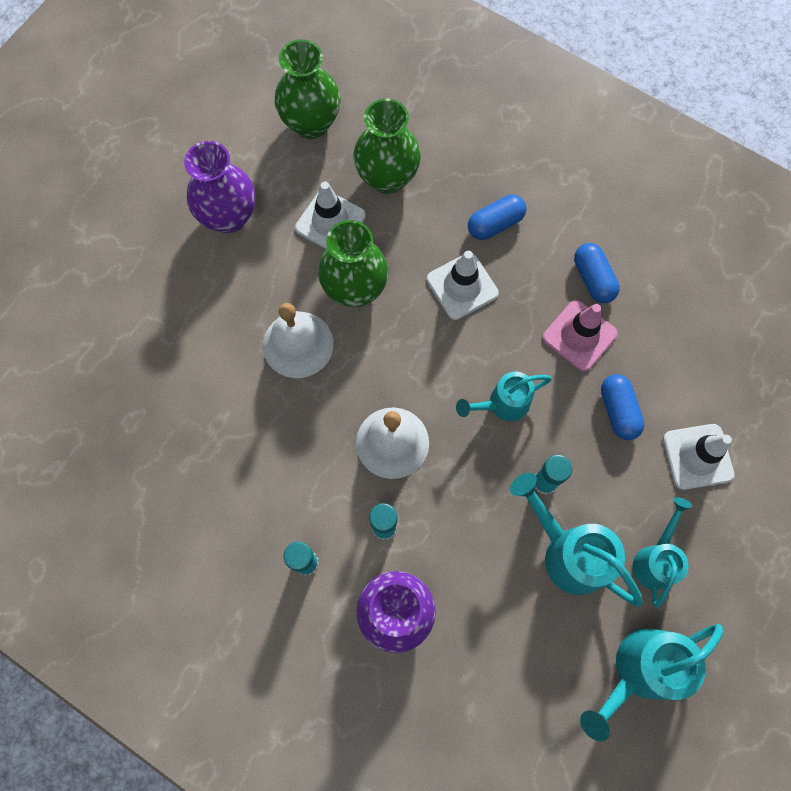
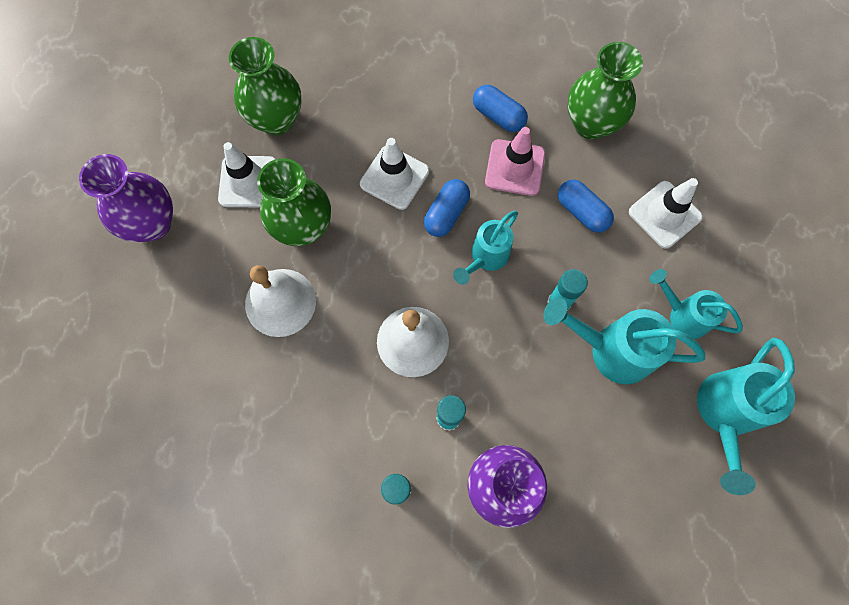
camera: 30 degrees left, 0 degrees up
green vase [275,39,340,139] -> green vase moved to [567,42,643,140]
blue capsule [468,195,526,240] -> blue capsule moved to [424,179,470,237]
turquoise watering can [633,497,692,608] -> turquoise watering can turned 45 degrees counterclockwise [649,269,743,339]

